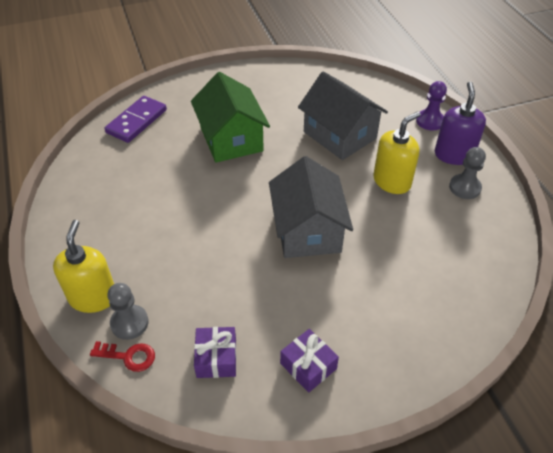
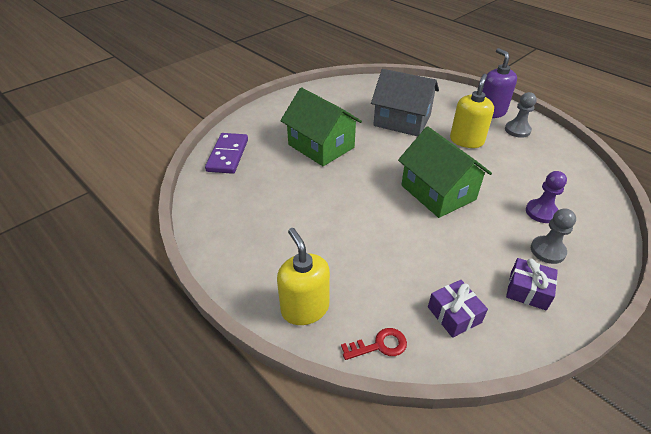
camera: 25 degrees left, 5 degrees down
grey pawn [107,283,148,340] -> grey pawn moved to [531,208,576,264]
grey house [269,156,353,258] -> green house [398,126,492,218]
purple pawn [416,81,447,131] -> purple pawn moved to [526,171,567,223]

